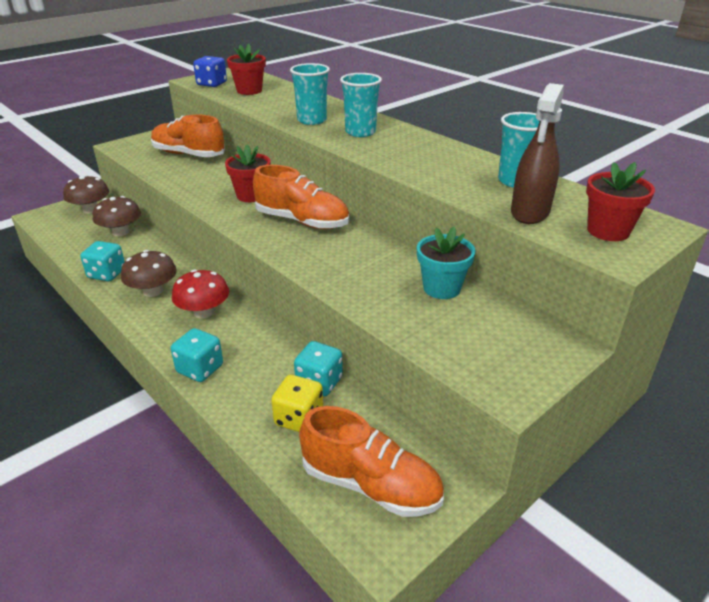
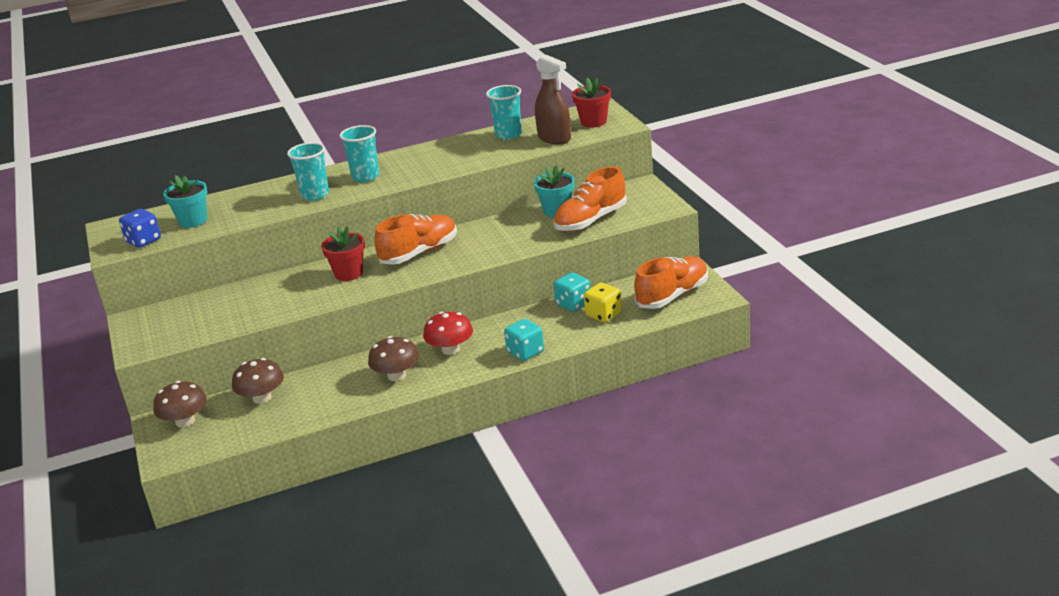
camera: 65 degrees left, 5 degrees down
turquoise dice [80,241,125,281] -> none
orange shoe [151,114,225,157] -> orange shoe moved to [553,167,627,231]
red flower pot [227,44,266,95] -> turquoise flower pot [163,175,208,228]

